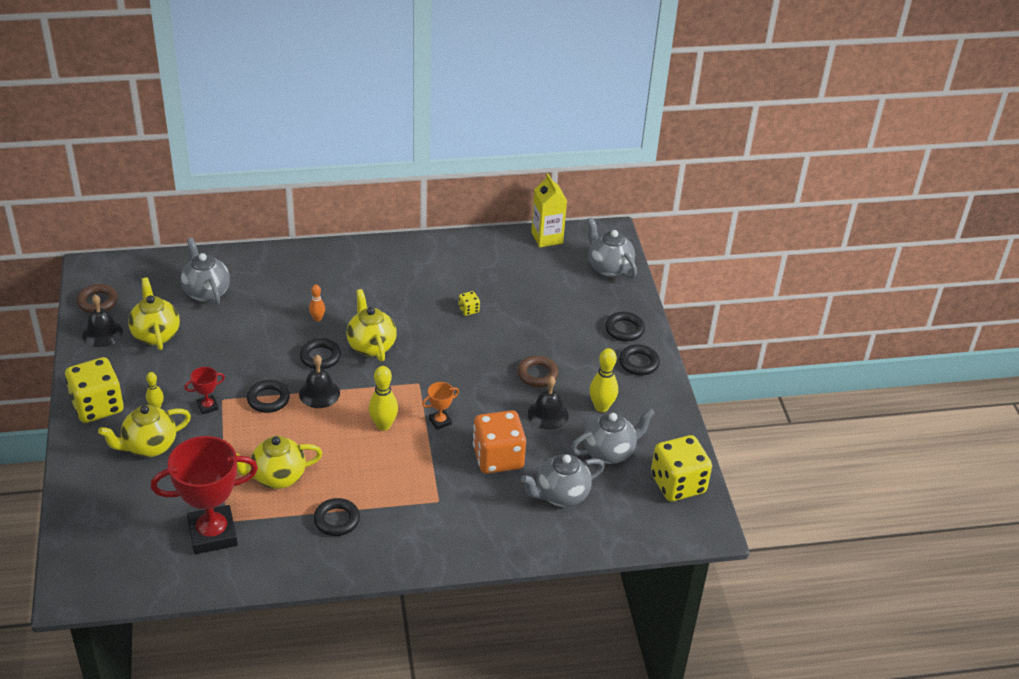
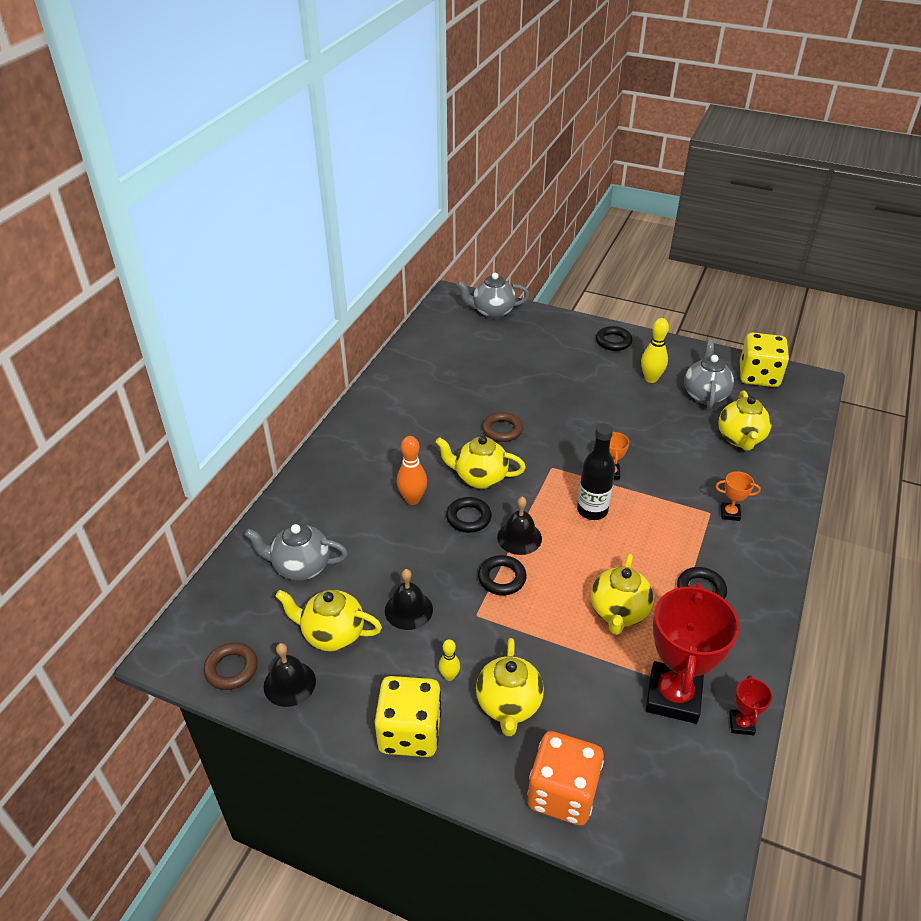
camera: 55 degrees left, 0 degrees up
red trophy [184,367,225,415] -> red trophy moved to [729,675,773,735]
orange bowling pin [309,285,325,322] -> orange bowling pin [397,436,427,505], size x1.69
yellow bowling pin [369,366,398,431] -> black bottle [577,423,615,520]
yellow dice [458,291,480,316] -> none
orange dice [473,410,526,474] -> orange dice moved to [527,731,604,826]
brown ring [517,356,559,387] -> brown ring moved to [482,412,523,442]
grey teapot [521,454,605,507] -> yellow teapot [718,390,771,451]
black bell [528,376,569,430] -> black bell moved to [385,569,433,630]
yellow carton [531,173,567,248] -> none
black ring [605,312,645,341] -> none
none -> orange trophy [715,471,761,521]

